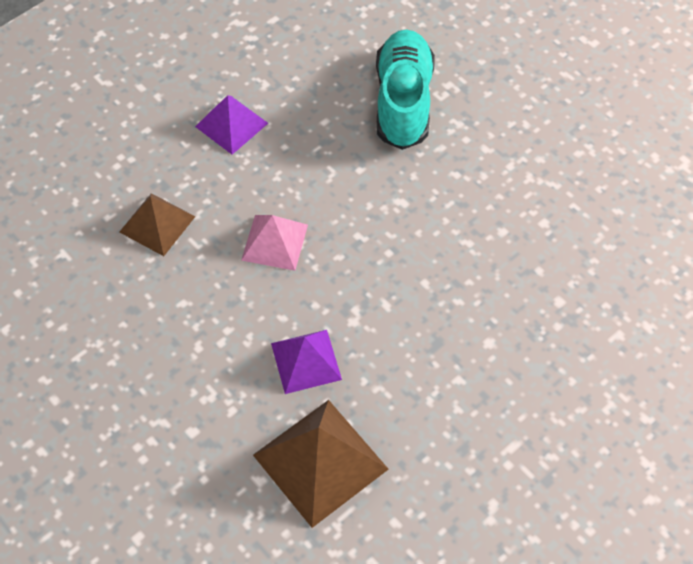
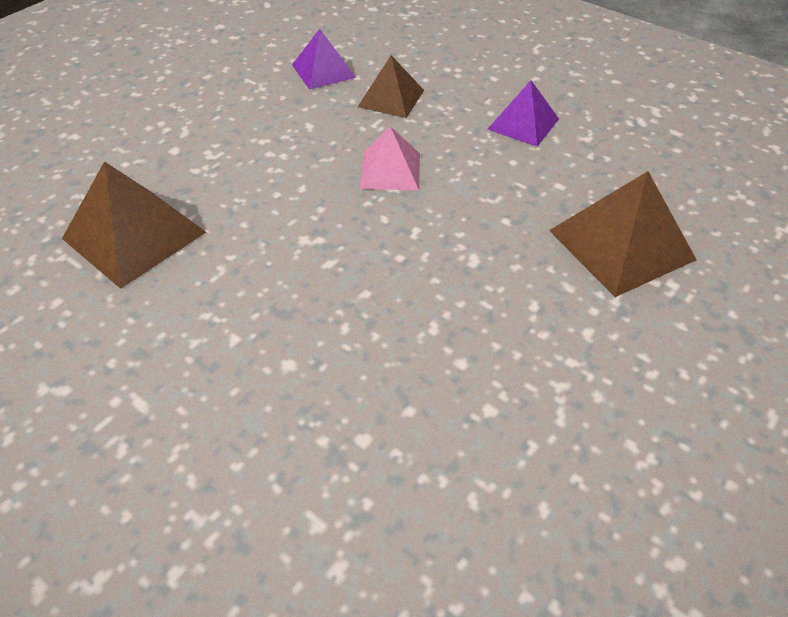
camera: 80 degrees right, 10 degrees down
purple pyramid [271,330,342,394] -> purple pyramid moved to [292,29,356,90]
turquoise shoe [376,30,435,150] -> brown pyramid [549,171,697,297]

